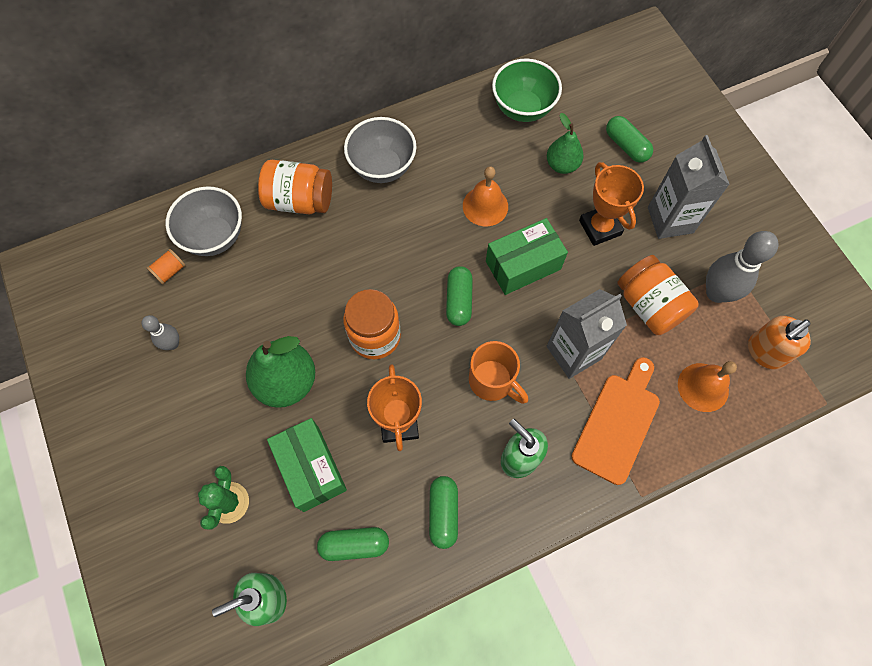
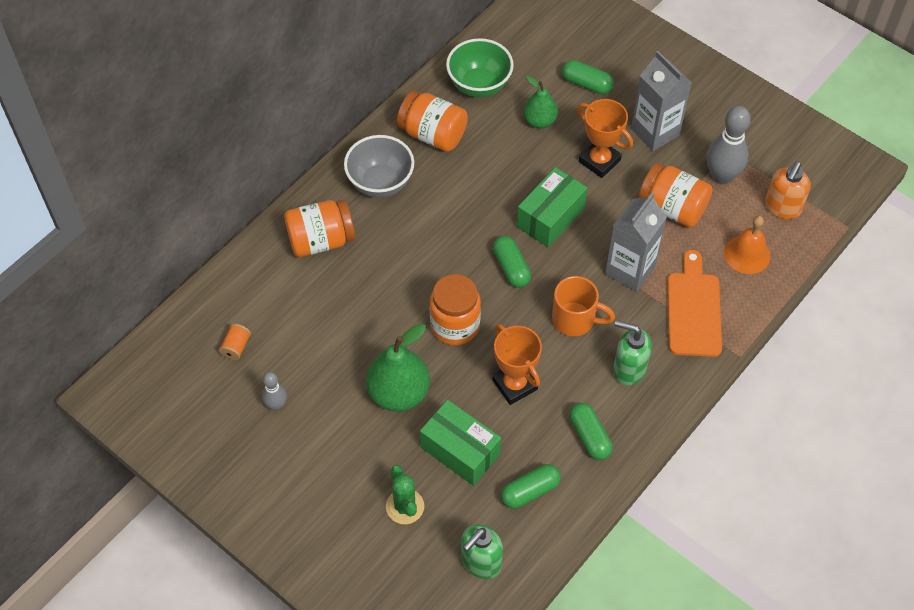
camera: 25 degrees left, 10 degrees down
grey bowl [166,186,242,256] -> none
orange bell [463,166,508,226] -> none
none -> orange jar [397,91,468,152]

